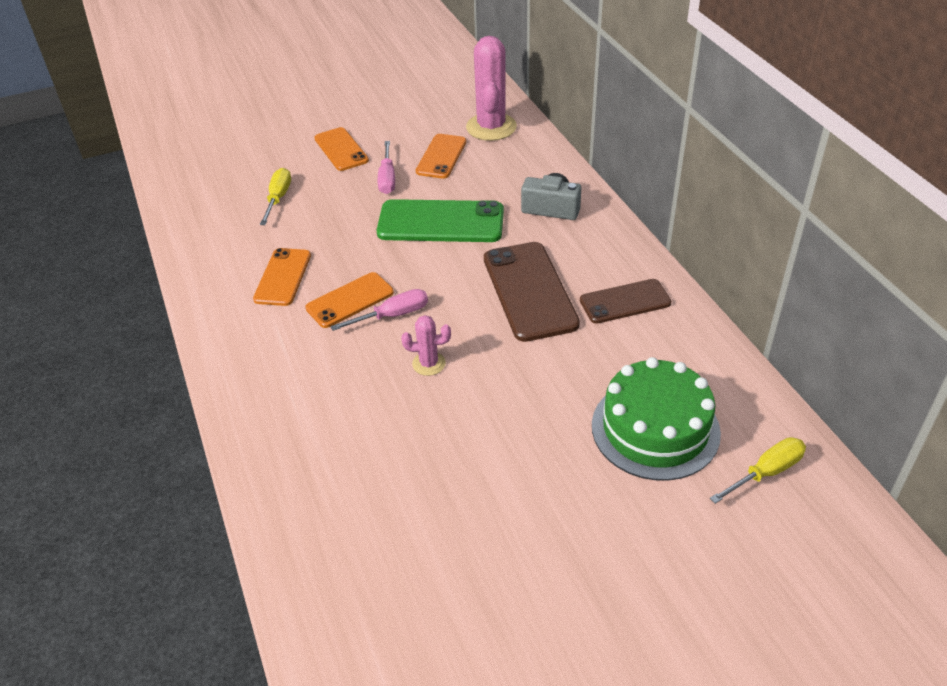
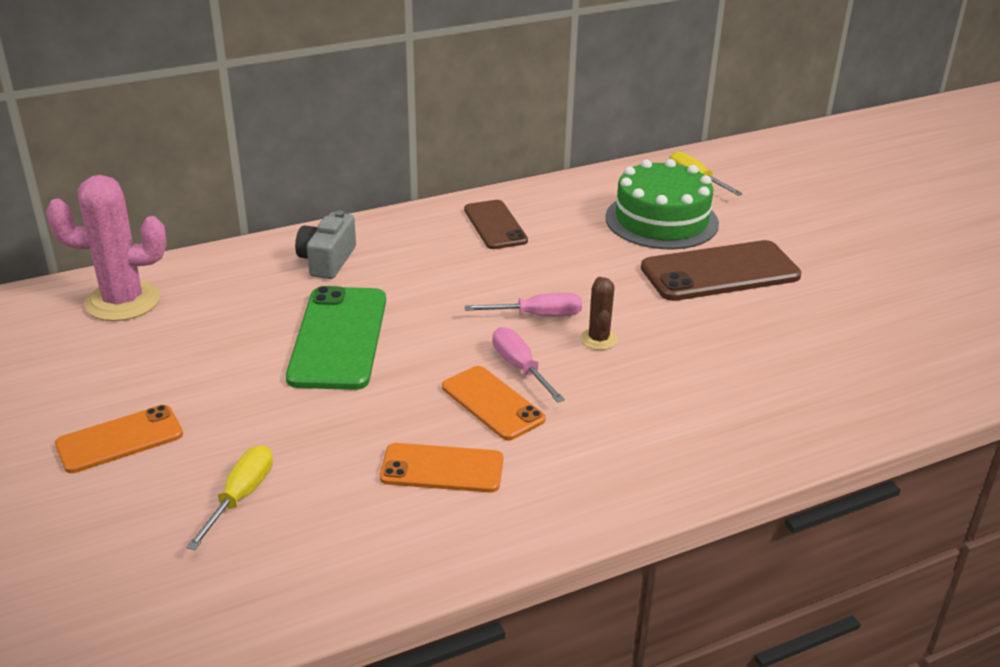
camera: 95 degrees left, 10 degrees down
yellow screwdriver [260,168,291,225] -> yellow screwdriver turned 105 degrees clockwise [186,445,273,550]
pink screwdriver [378,141,395,194] -> pink screwdriver moved to [465,293,582,316]
pink cactus [401,315,451,376] -> brown cactus [580,277,618,350]
orange phone [416,134,466,179] -> none
brown phone [484,242,580,342] -> brown phone moved to [641,240,802,301]

